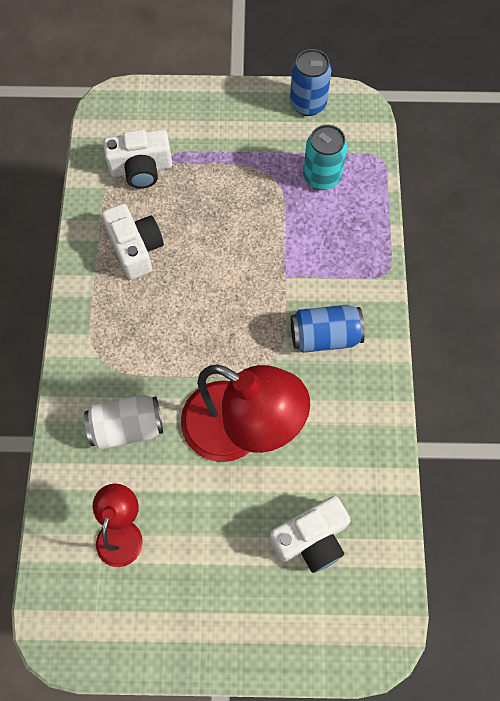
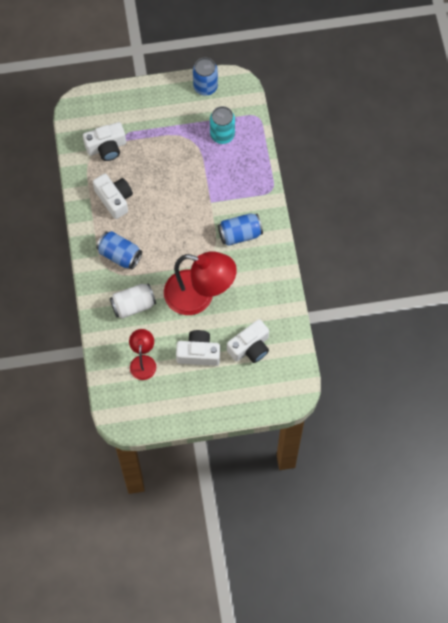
camera: 10 degrees left, 0 degrees up
none -> blue can [96,231,142,270]
none -> white camera [176,330,220,366]

